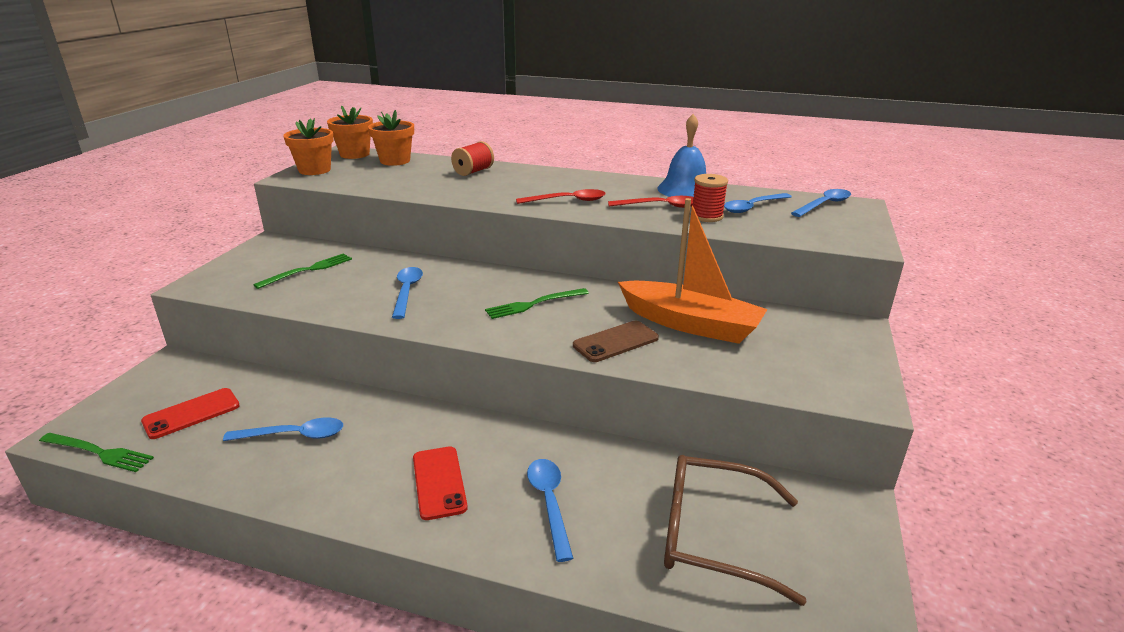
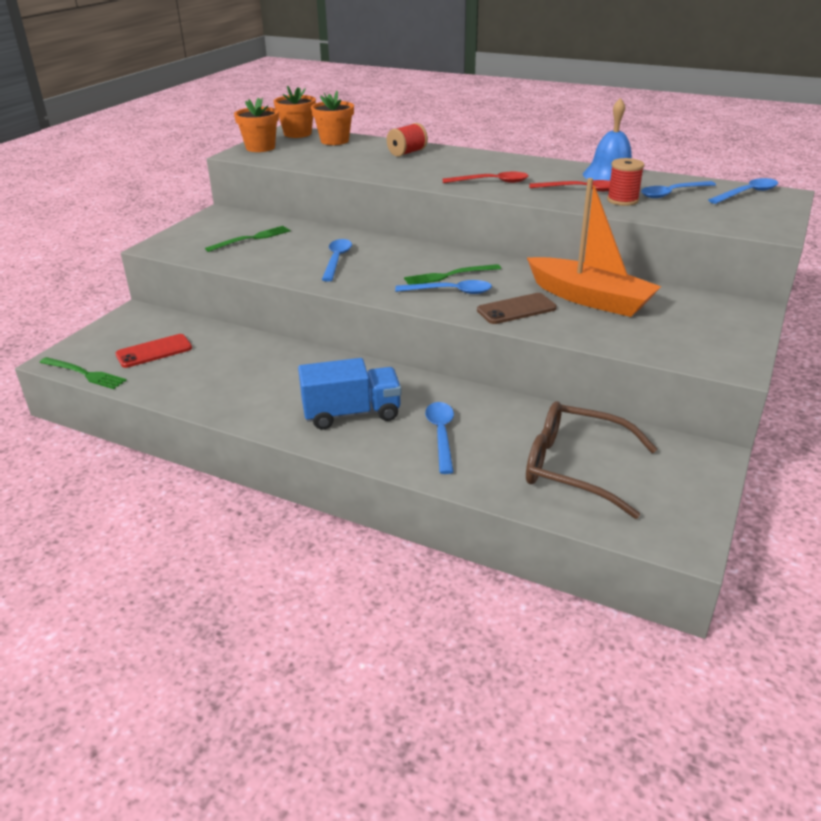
camera: 10 degrees right, 5 degrees up
blue spoon [223,417,343,441] -> blue spoon moved to [395,280,492,294]
red phone [413,446,468,520] -> blue truck [298,358,402,430]

